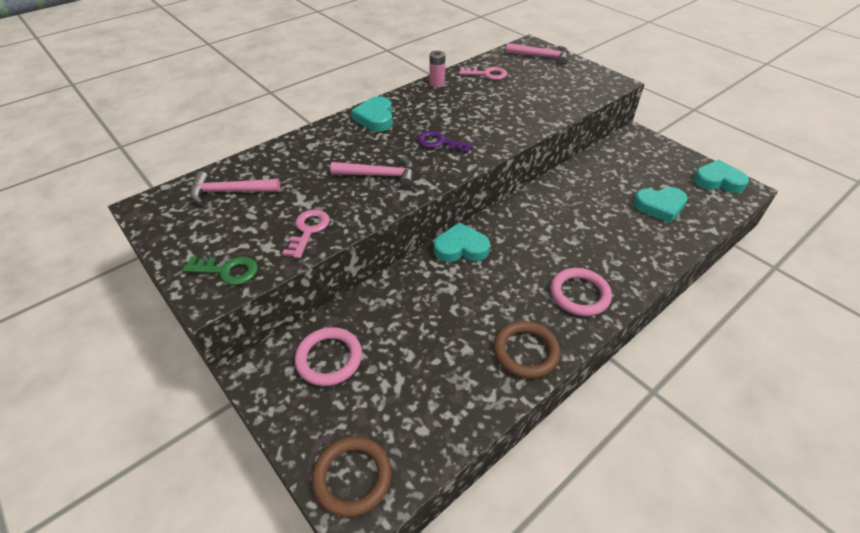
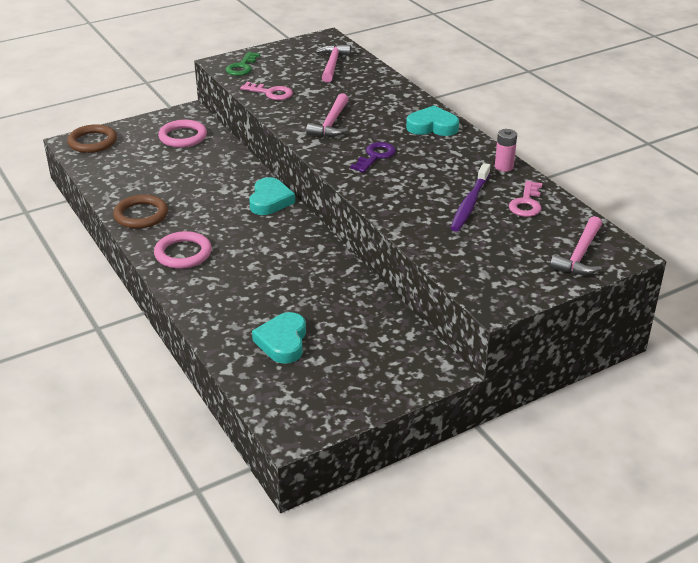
camera: 100 degrees right, 10 degrees down
turquoise heart [693,160,749,193] -> none
none -> purple toothbrush [451,163,490,232]

